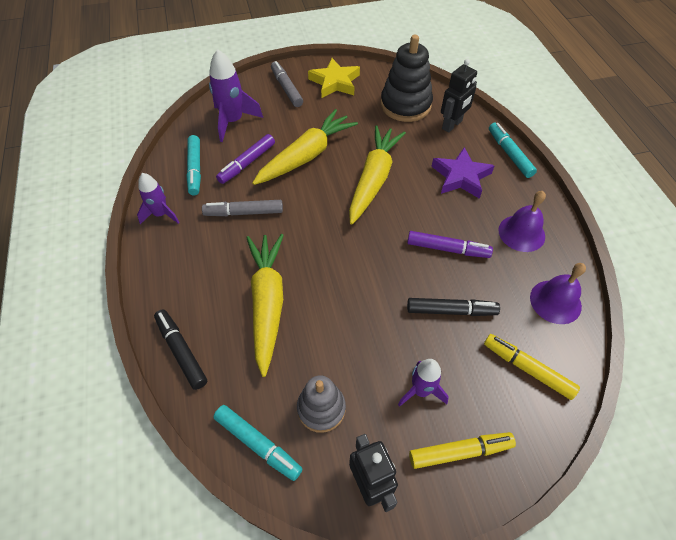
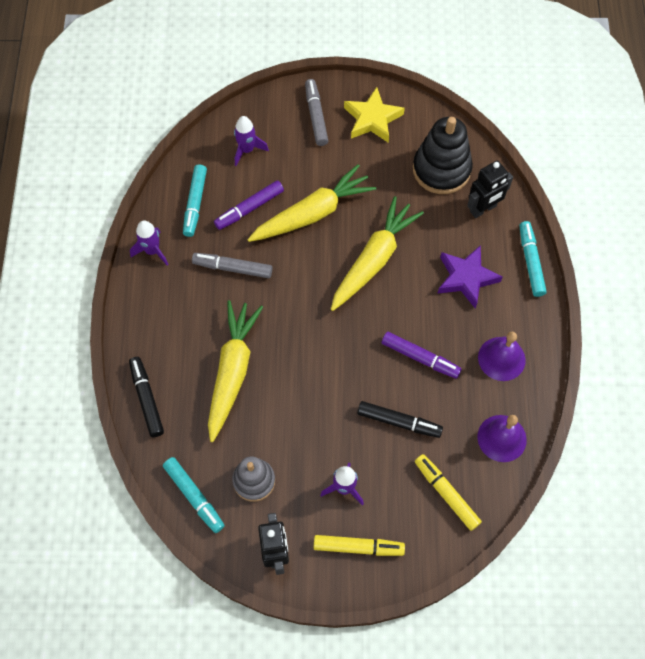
camera: 15 degrees right, 10 degrees up
purple rocket [209,49,263,142] -> purple rocket [234,116,269,166], size x0.65

